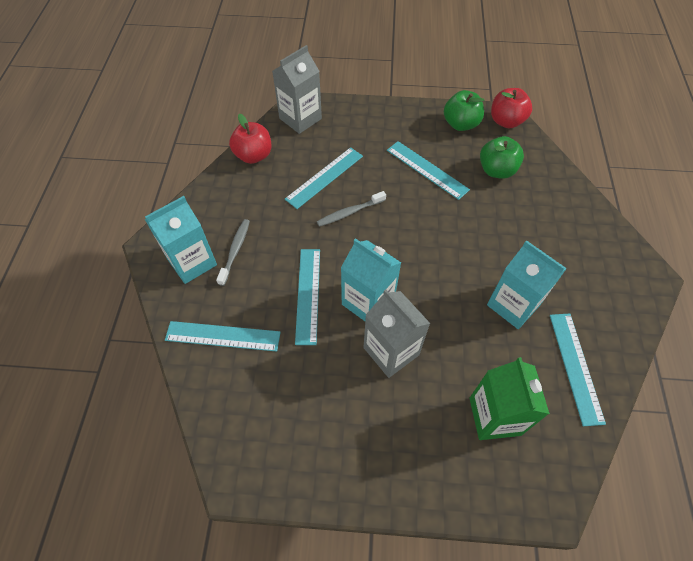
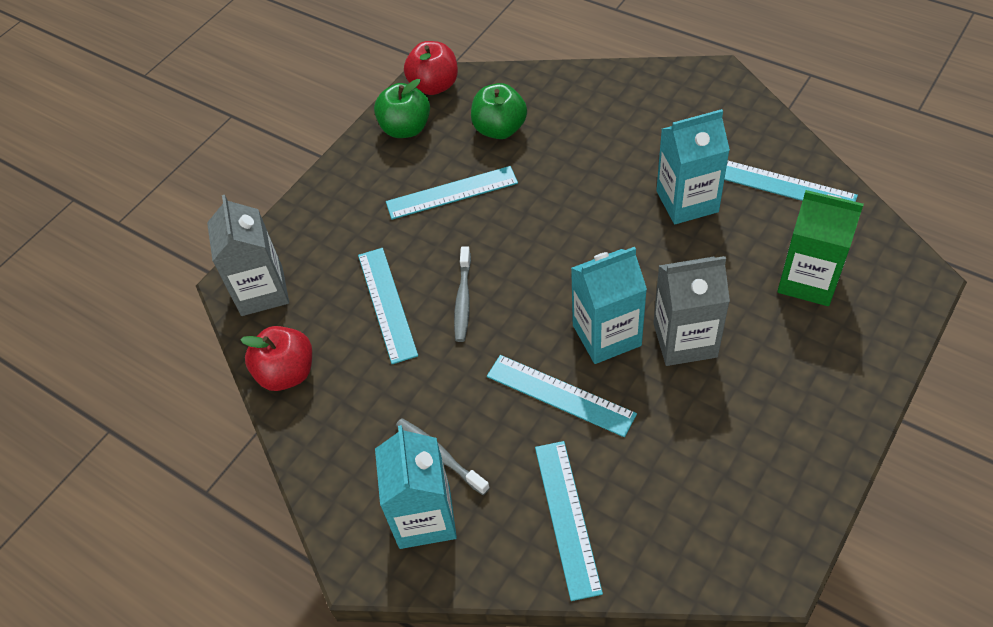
camera: 55 degrees left, 5 degrees down
turquoise ruler [165,321,281,352] -> turquoise ruler turned 45 degrees counterclockwise [535,441,603,601]

